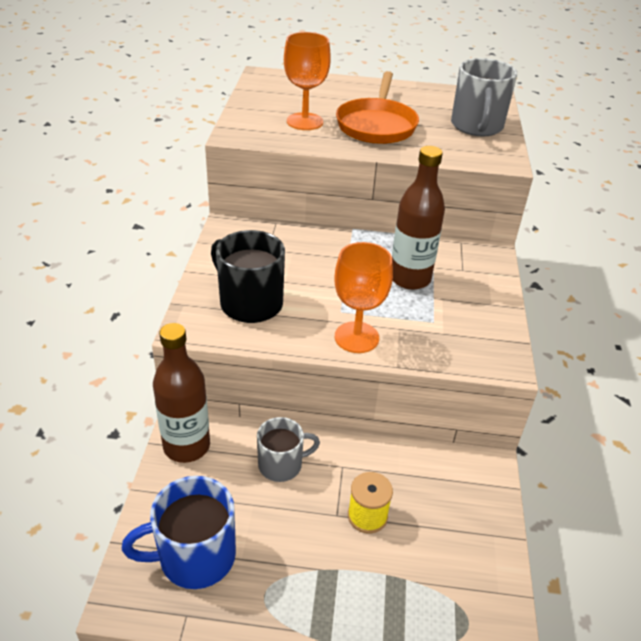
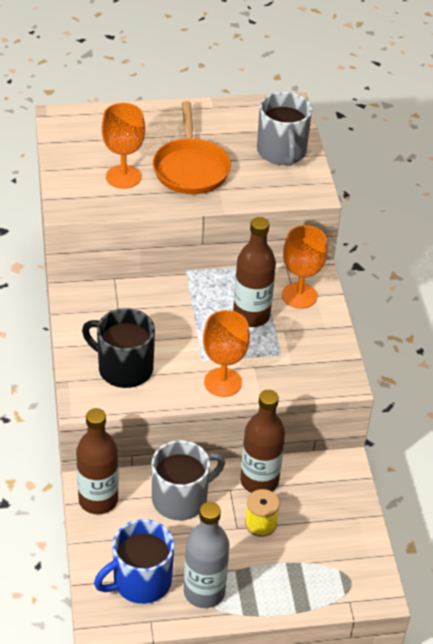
camera: 15 degrees left, 5 degrees up
grey mug [257,417,320,482] -> grey mug [152,440,225,520], size x1.52
none -> grey bottle [184,502,230,608]
none -> brown bottle [240,390,285,493]
none -> orange goblet [282,225,327,309]

